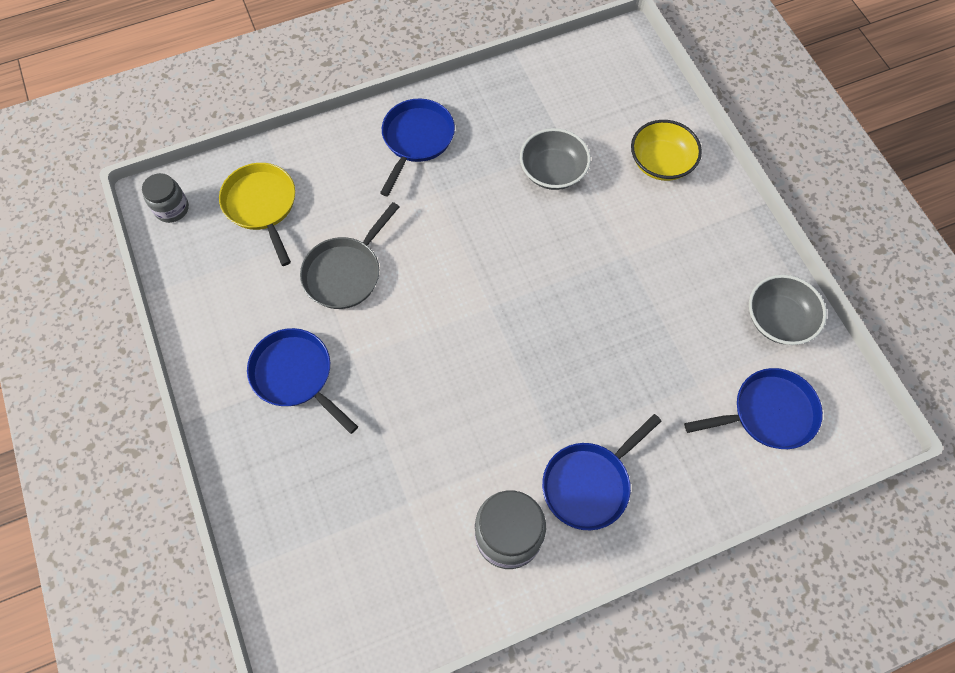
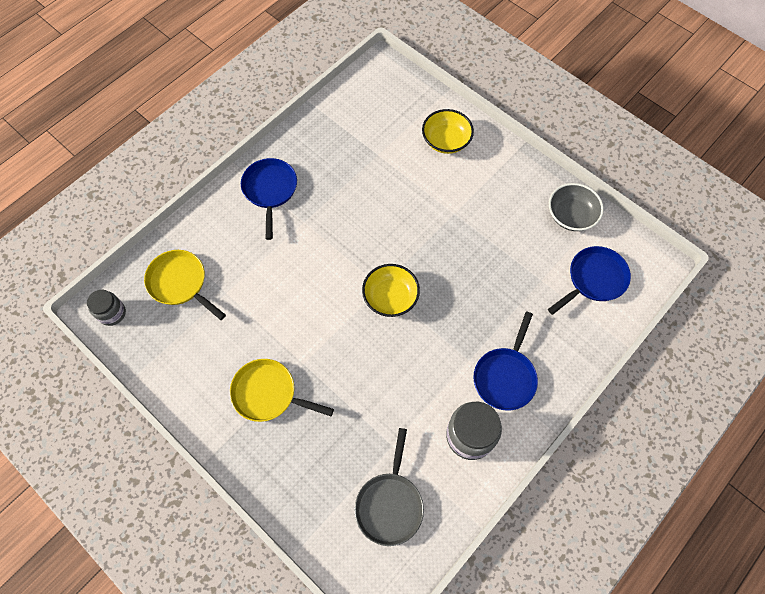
camera: 25 degrees left, 0 degrees up
blue pan [247,328,358,434] -> yellow pan [230,359,334,422]
grey pan [300,202,399,309] -> grey pan moved to [355,428,424,546]
grey bowl [520,128,591,190] -> none
none -> yellow bowl [362,264,420,317]

